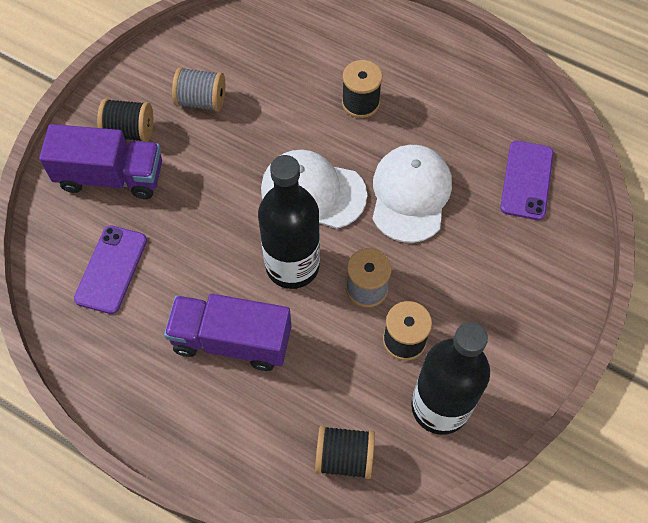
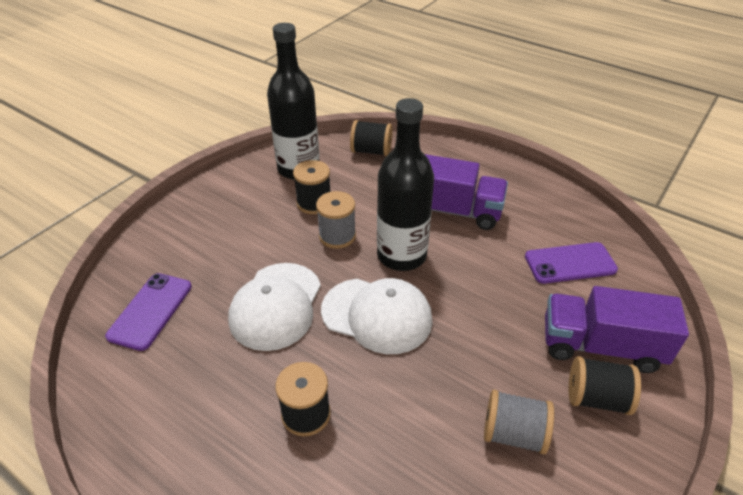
camera: 175 degrees left, 20 degrees down
purple phone [74,225,147,314] -> purple phone turned 60 degrees clockwise [525,242,618,284]

